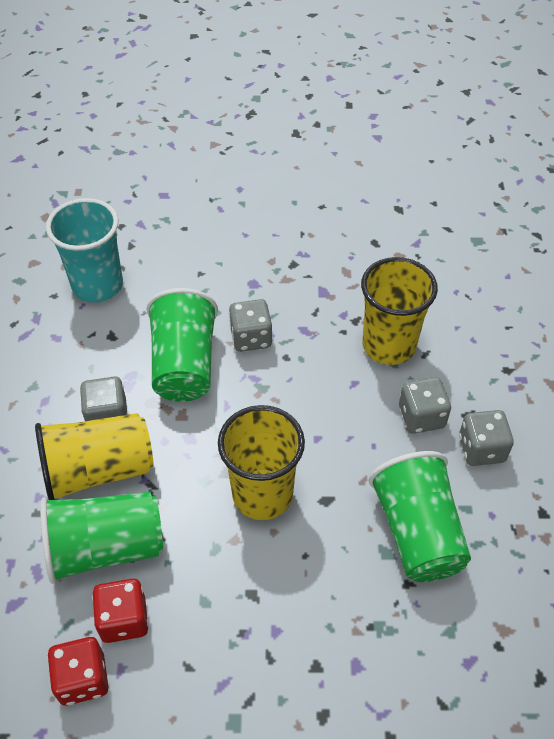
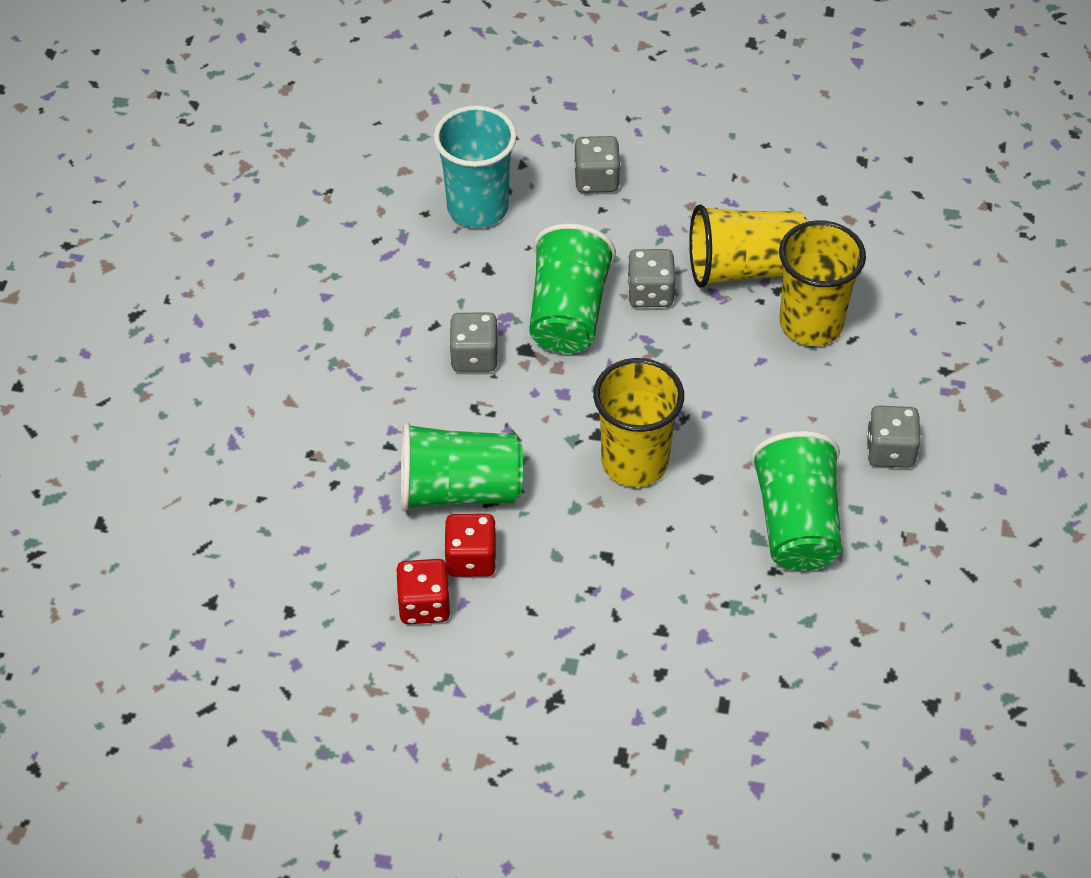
camera: 10 degrees right, 0 degrees up
yellow cup [35,413,153,500] -> yellow cup moved to [689,204,808,288]
grey dice [399,377,451,434] -> grey dice moved to [575,136,621,193]

